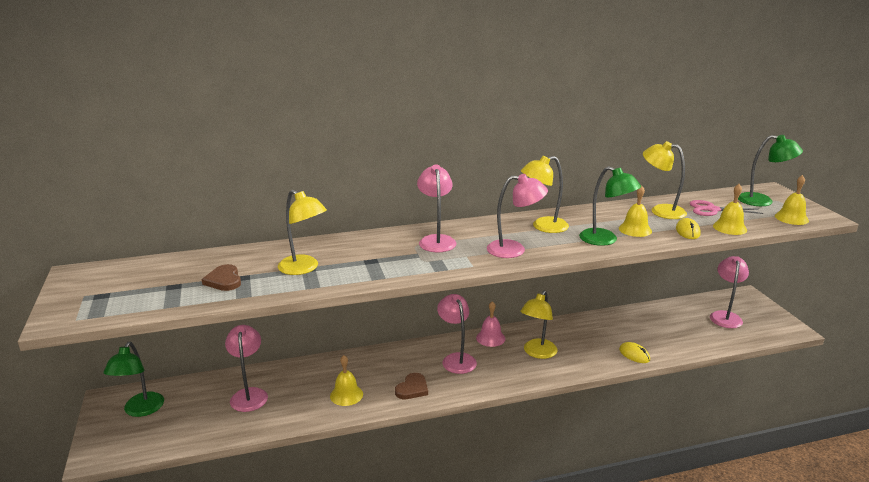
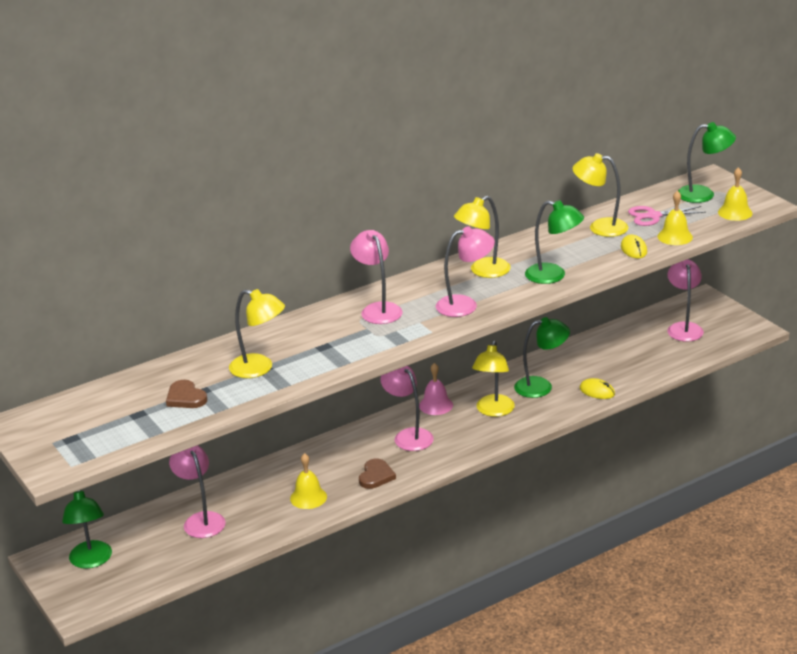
camera: 15 degrees left, 5 degrees up
yellow bell [619,185,652,237] -> none
none -> green lamp [514,317,570,398]

